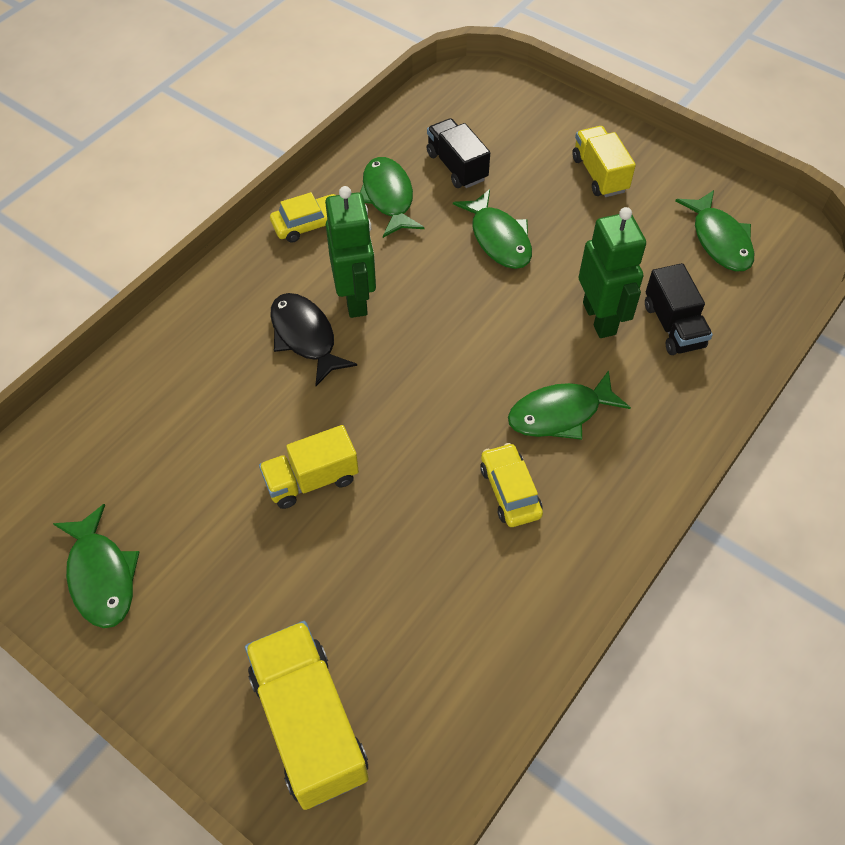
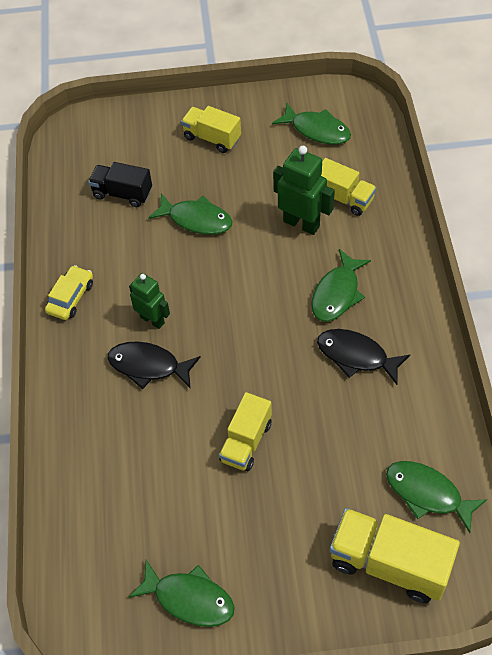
camera: 40 degrees left, 0 degrees up
green robot [325,186,376,318] -> green robot [129,273,170,329], size x0.66
green fish [360,157,425,238] -> green fish moved to [386,461,487,533]
yellow car [480,443,543,527] -> black fish [317,329,410,385]
black truck [645,263,713,355] -> yellow truck [321,158,376,216]

